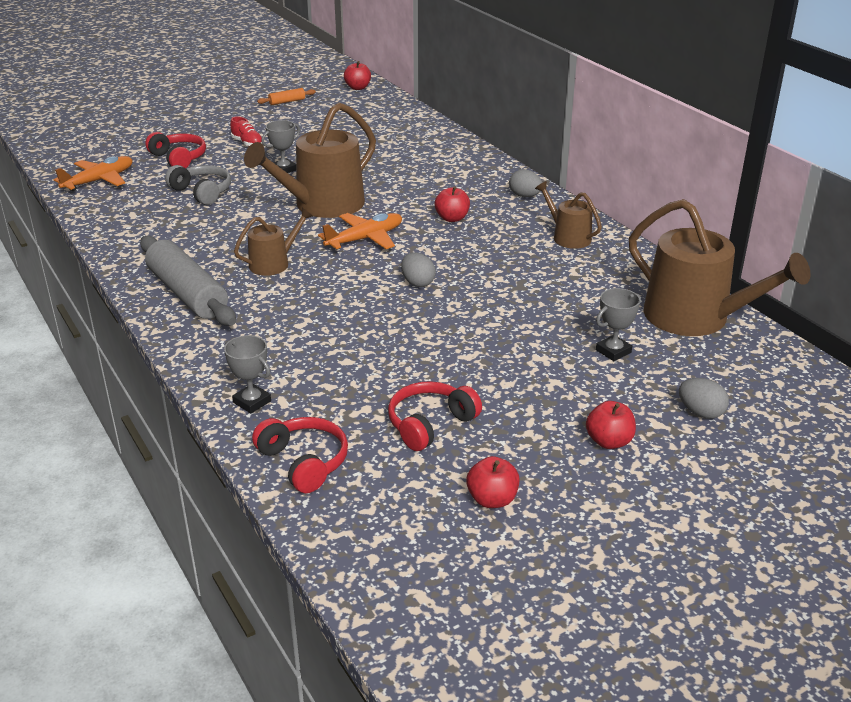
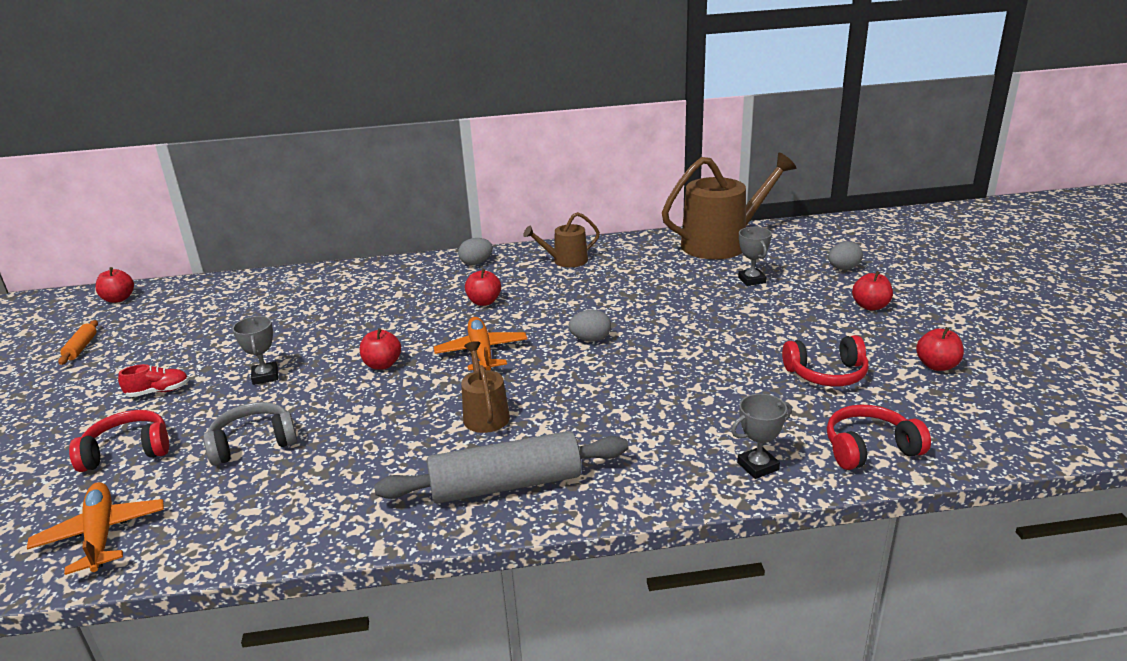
camera: 65 degrees left, 5 degrees down
brown watering can [244,102,376,218] -> red apple [360,328,401,370]
red headphones [388,381,482,451] -> red headphones turned 75 degrees counterclockwise [782,335,868,386]

